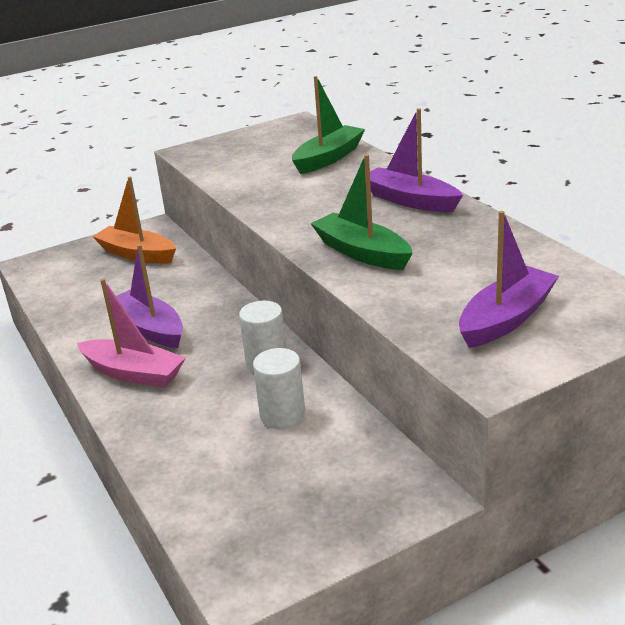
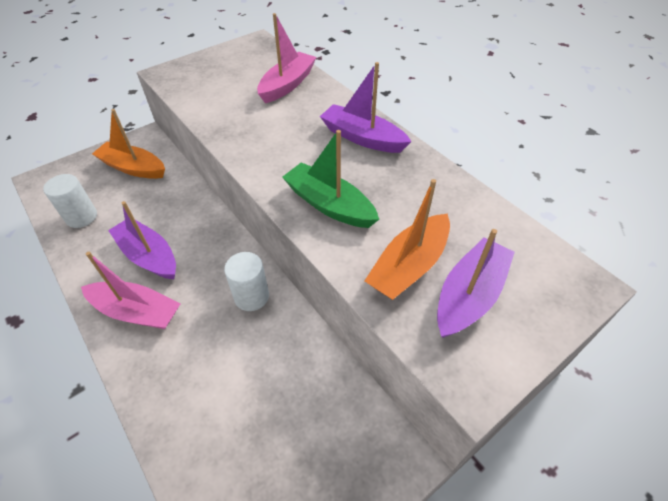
camera: 10 degrees left, 20 degrees up
white cylinder [253,348,305,429] -> white cylinder moved to [43,174,97,228]
green boat [292,76,365,174] -> pink boat [257,13,317,103]
none -> orange boat [364,179,450,300]

